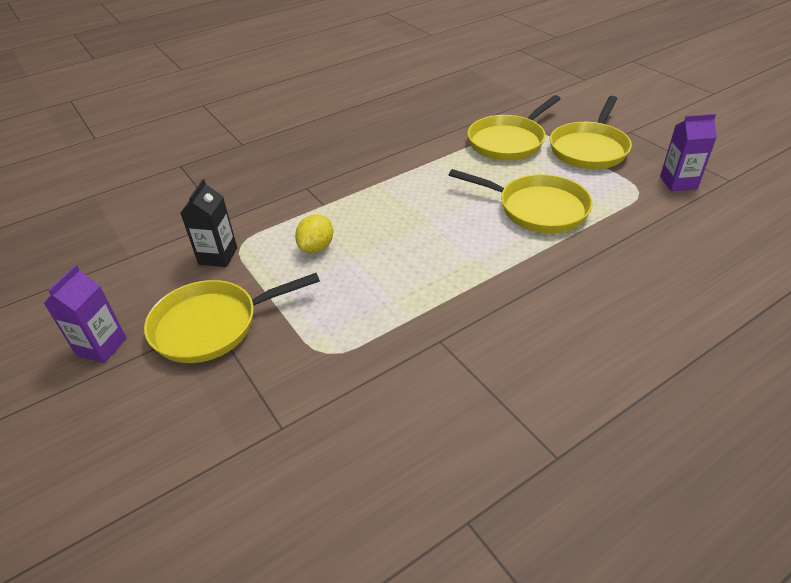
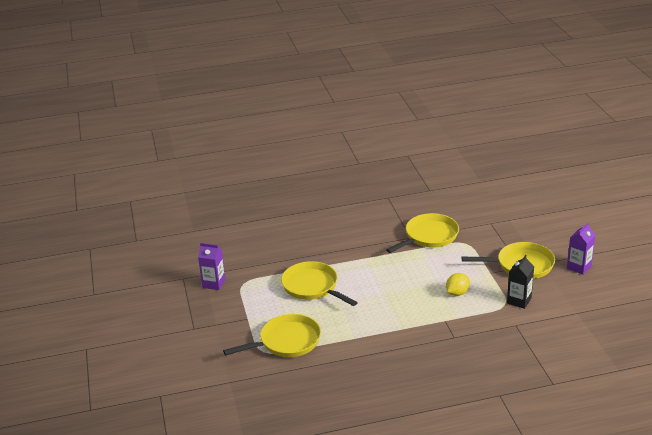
camera: 160 degrees left, 10 degrees down
yellow pan [550,96,632,169] -> yellow pan moved to [386,213,459,253]

